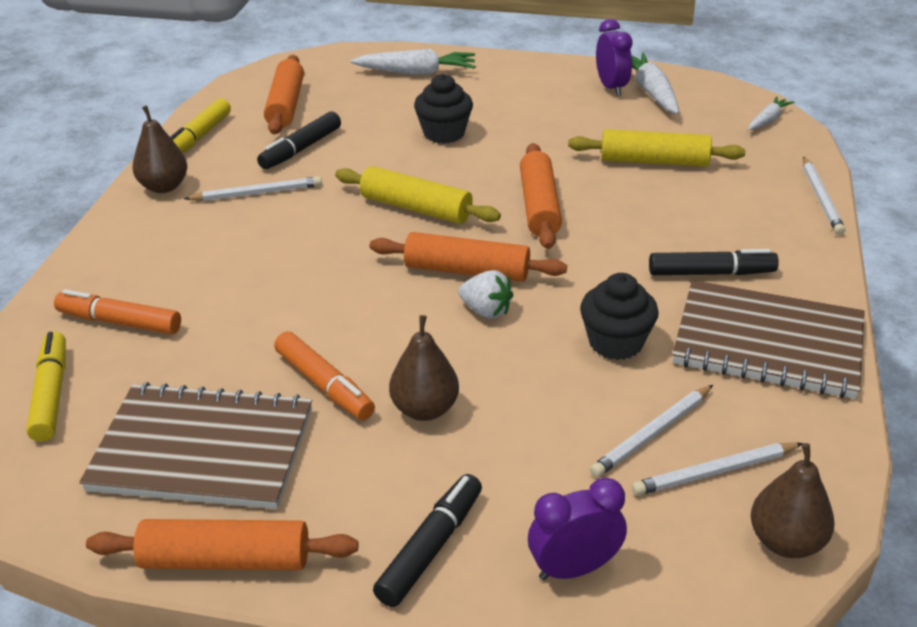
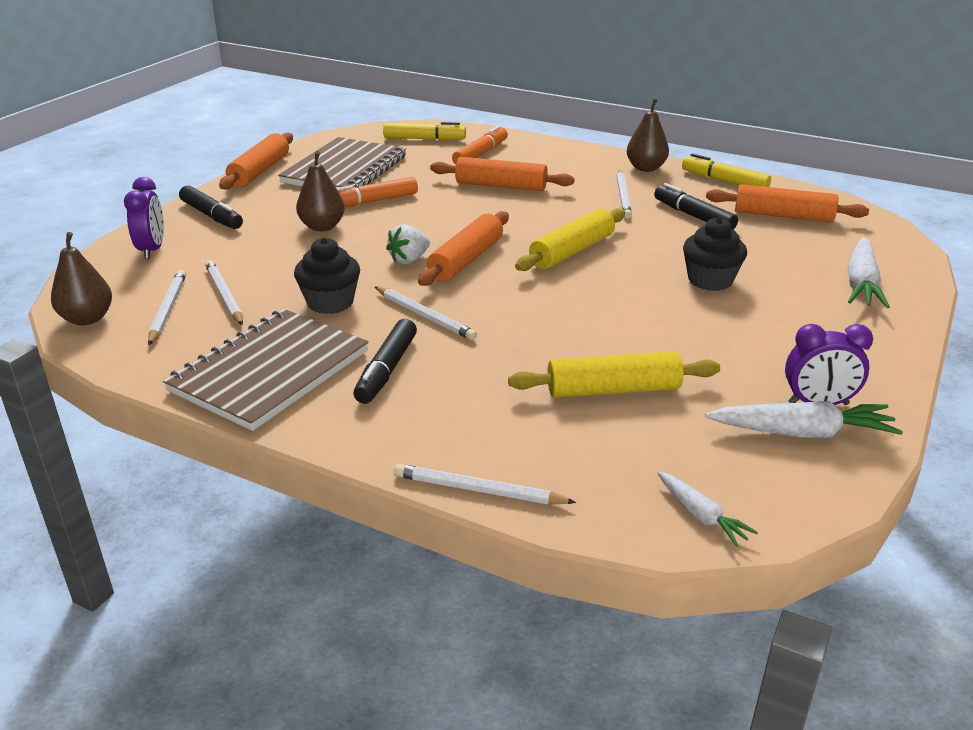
camera: 105 degrees right, 5 degrees down
orange rolling pin [520,143,562,249] -> orange rolling pin moved to [430,157,574,191]
yellow rolling pin [568,129,745,167] -> yellow rolling pin turned 60 degrees clockwise [508,351,720,398]
none -> white pencil [375,287,477,340]

